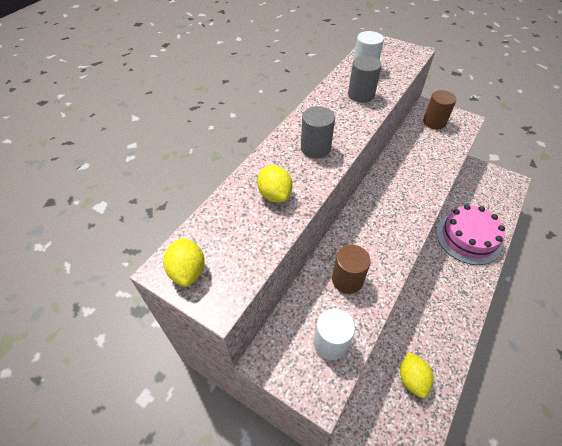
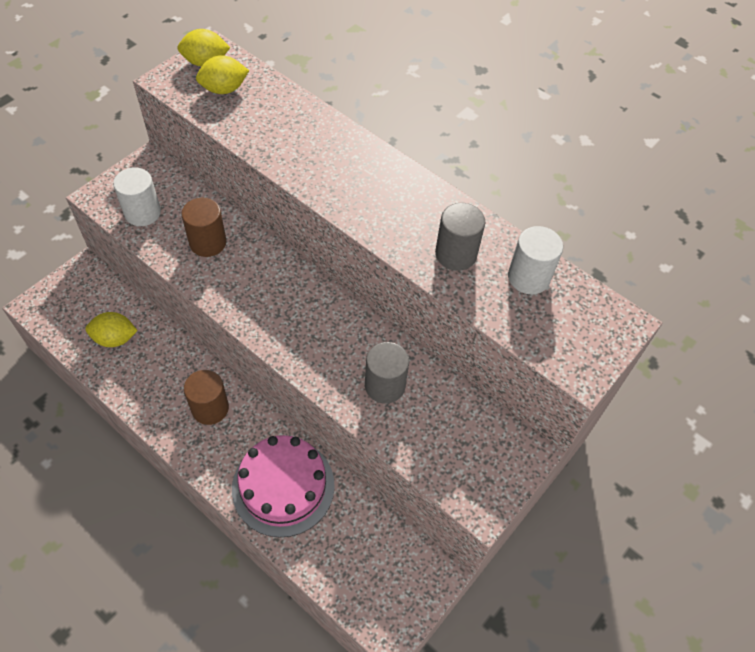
camera: 95 degrees right, 5 degrees up
yellow lemon [257,165,293,202] -> yellow lemon moved to [196,55,249,94]
grey cylinder [301,106,335,159] -> grey cylinder moved to [365,342,409,404]
brown cylinder [423,90,457,129] -> brown cylinder moved to [184,370,229,425]

